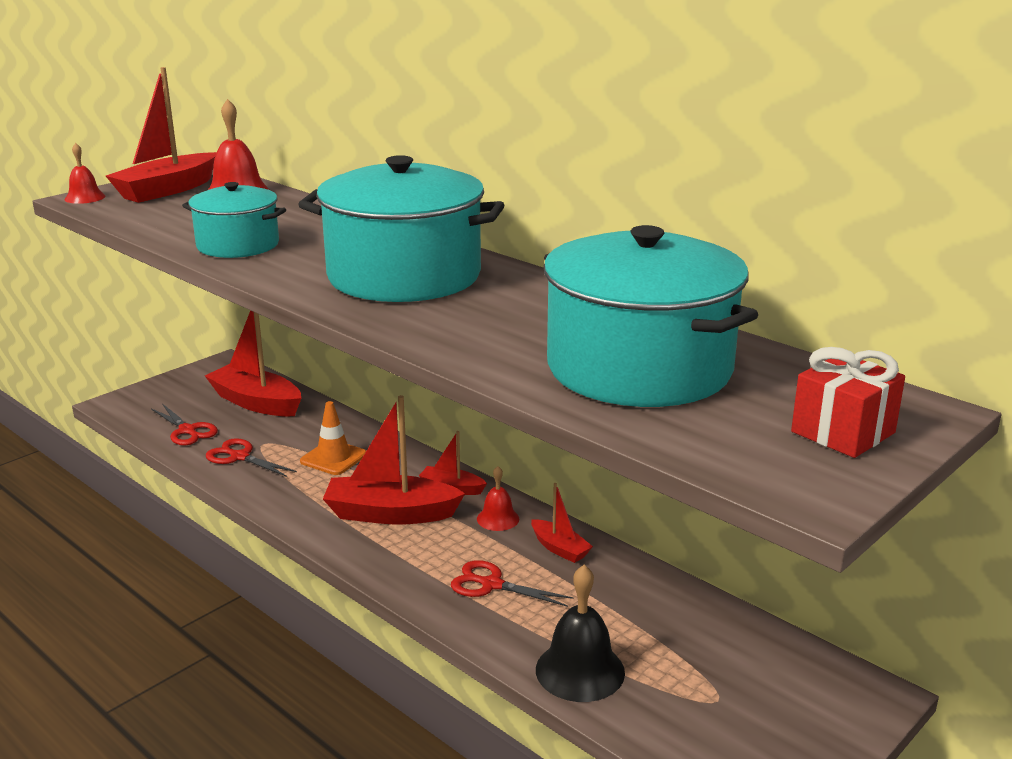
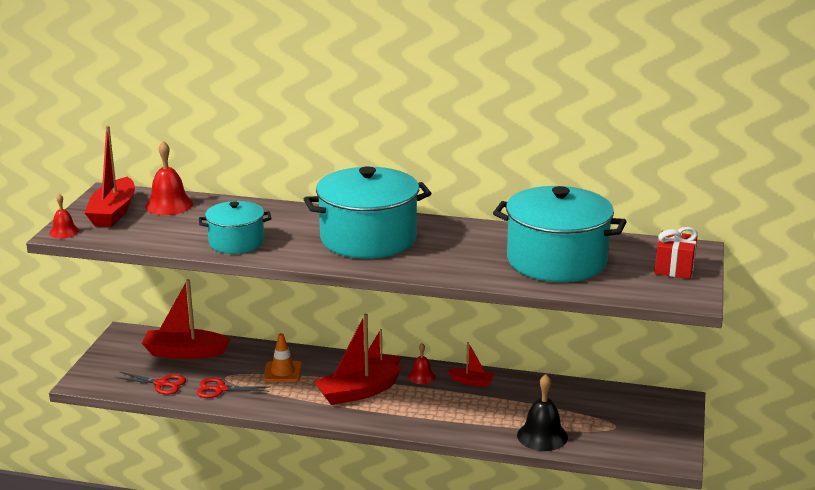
camera: 30 degrees left, 0 degrees up
red scissors [451,560,574,607] -> none

